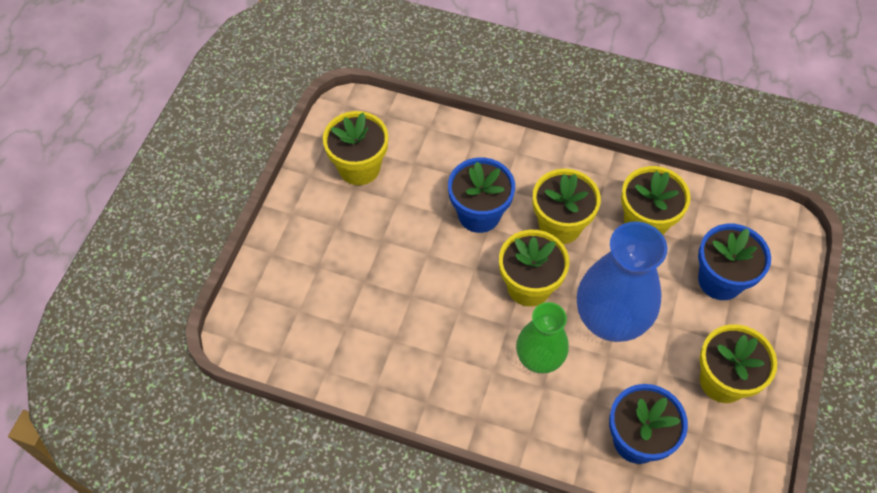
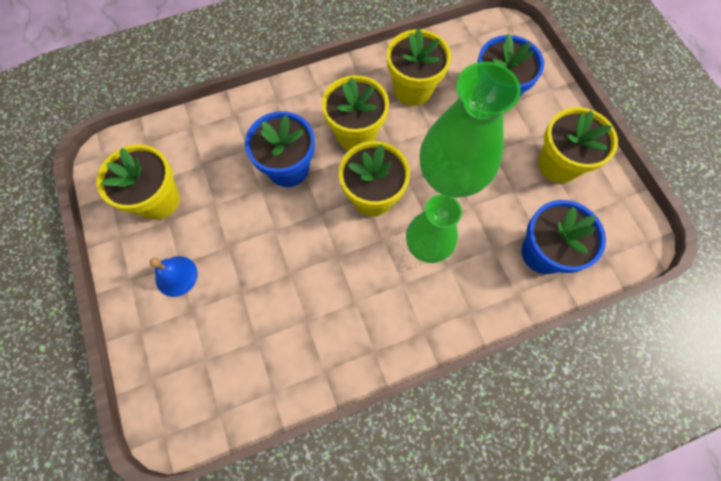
camera: 40 degrees left, 10 degrees up
blue vase [577,221,667,342] -> green vase [420,62,521,198]
none -> blue bell [150,256,198,297]

